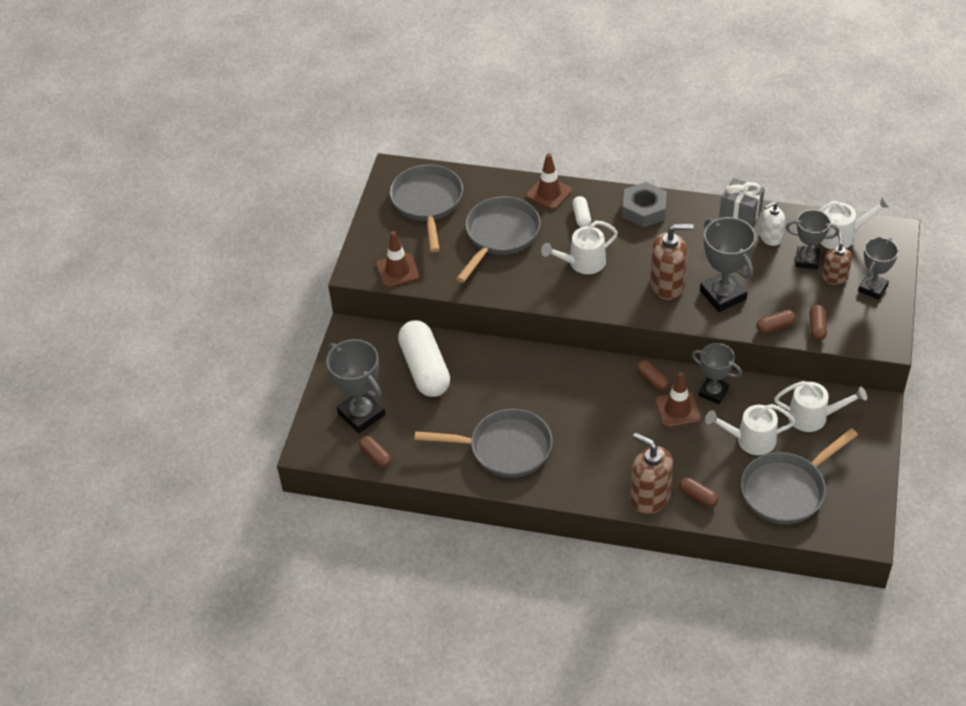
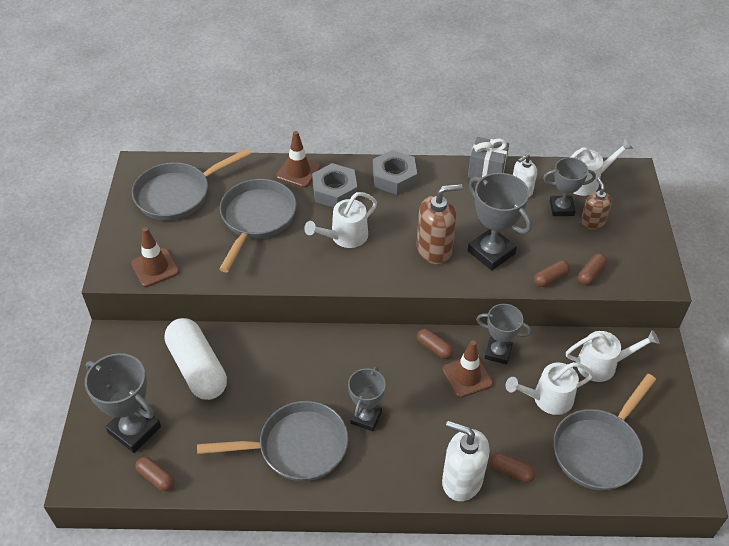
camera: 15 degrees left, 0 degrees up
grey pan [390,164,463,252] -> grey pan turned 105 degrees counterclockwise [132,148,251,221]
white capsule [572,196,591,227] -> grey nut [312,163,357,208]
brown soap dispenser [630,433,673,514] -> white soap dispenser [442,421,490,501]
brown capsule [809,305,827,340] -> brown capsule turned 45 degrees clockwise [578,253,607,285]
grey trophy [858,237,899,300] -> grey trophy moved to [348,366,386,431]

